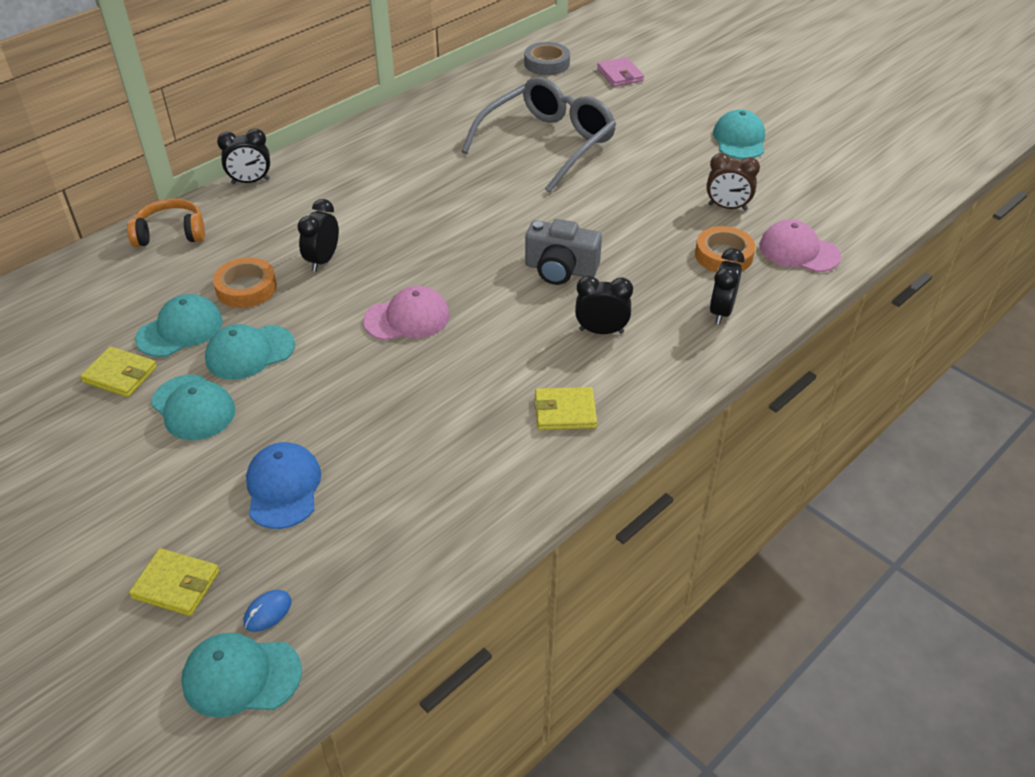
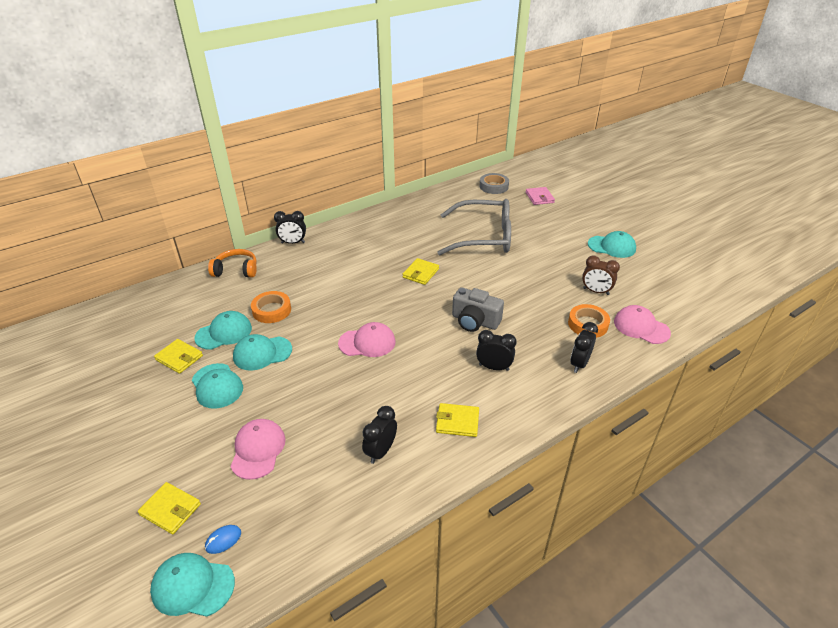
camera: 10 degrees right, 5 degrees down
blue cap [246,442,321,529] -> pink cap [230,419,286,480]
black clock [298,199,339,272] -> black clock moved to [362,406,397,464]
grey glasses [461,77,616,193] -> grey glasses turned 45 degrees clockwise [437,199,511,255]
turquoise cap [713,109,765,159] -> turquoise cap turned 90 degrees clockwise [588,231,636,258]
none -> yellow wallet [403,258,439,285]

